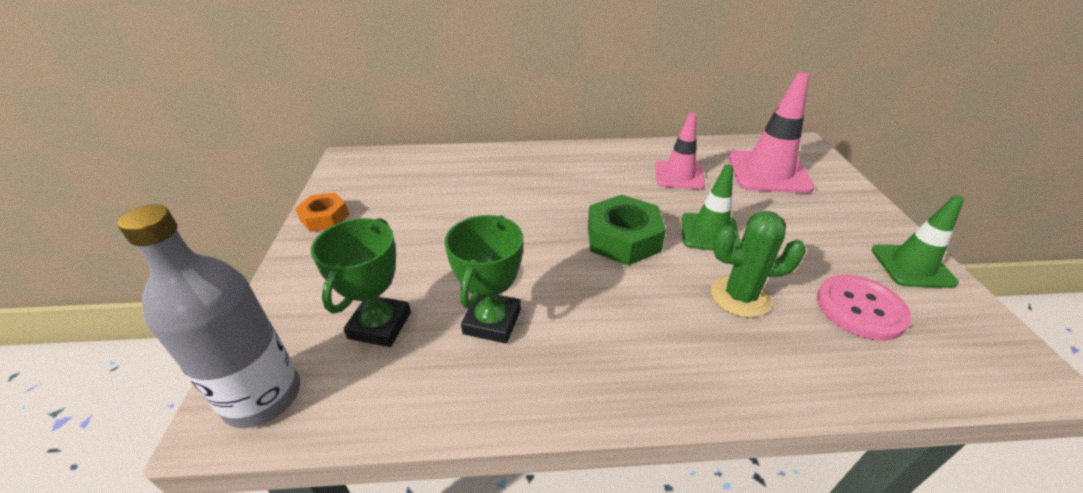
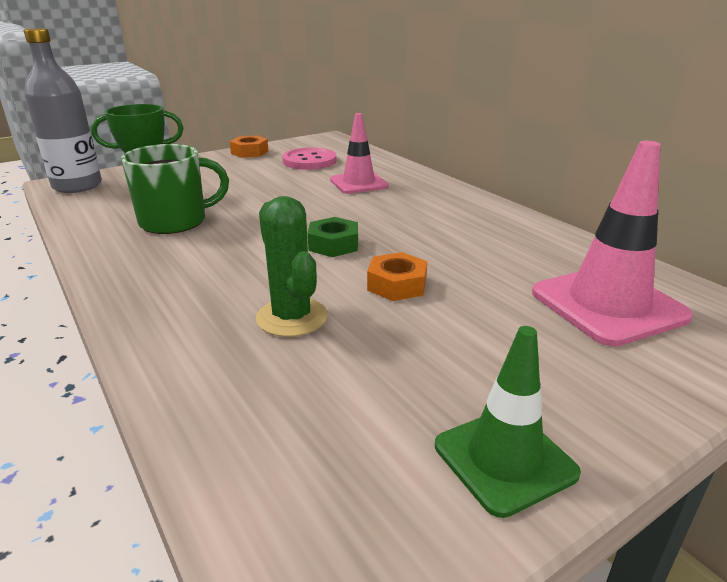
camera: 60 degrees right, 10 degrees down
green trophy [444,215,523,344] -> green mug [121,144,229,234]
green nut [588,195,666,266] -> green nut [308,217,358,257], size x0.62
pink traffic cone [655,113,705,189] -> pink traffic cone moved to [330,113,388,194]
green traffic cone [681,164,741,250] -> orange nut [367,252,427,301]
pink button [817,274,912,341] -> pink button moved to [282,148,336,170]

